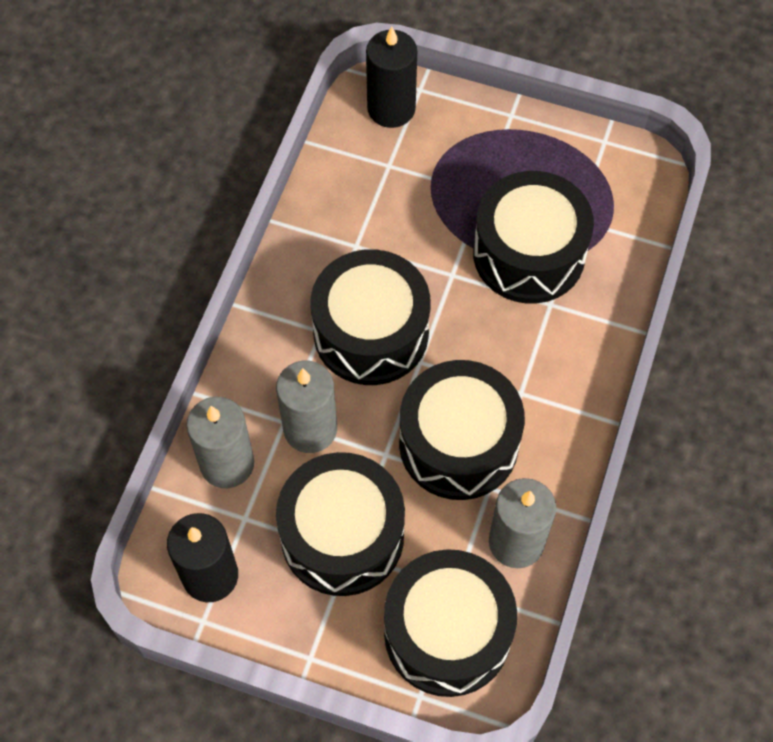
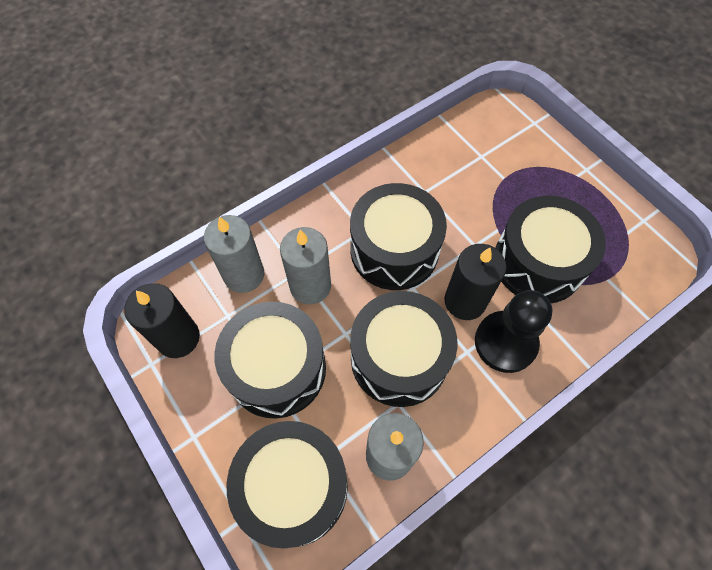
camera: 35 degrees right, 0 degrees up
black candle [366,27,417,128] -> black candle moved to [444,244,507,320]
none -> black pawn [475,290,553,373]

